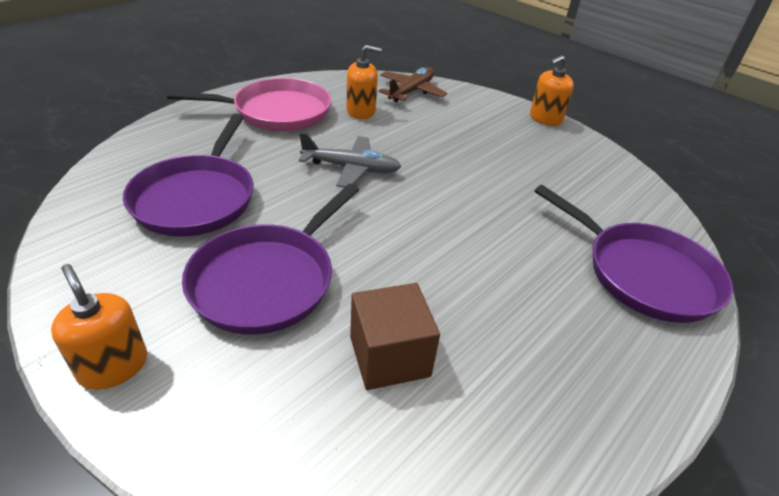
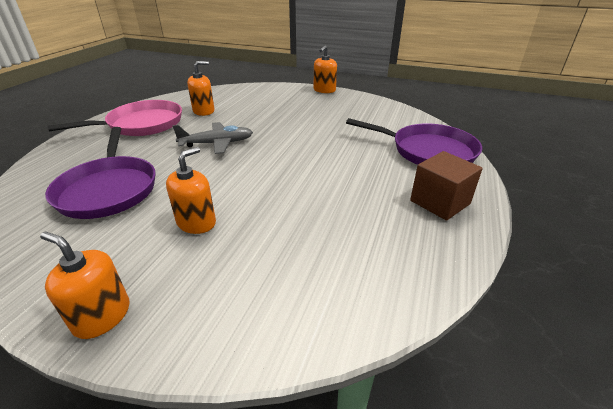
camera: 20 degrees left, 5 degrees down
purple pan [182,184,359,334] -> orange soap dispenser [166,147,216,234]
brown cube [350,283,440,390] -> brown cube moved to [410,151,483,221]
brown plane [378,68,447,102] -> none

